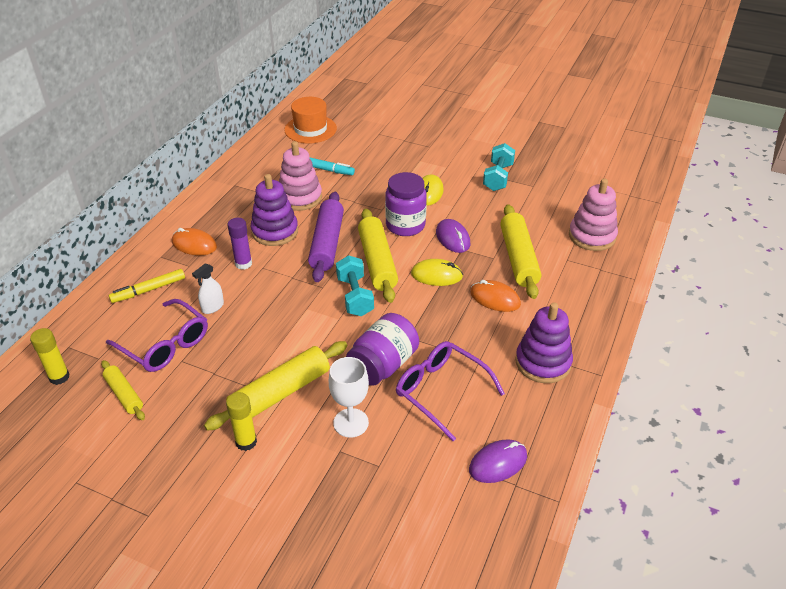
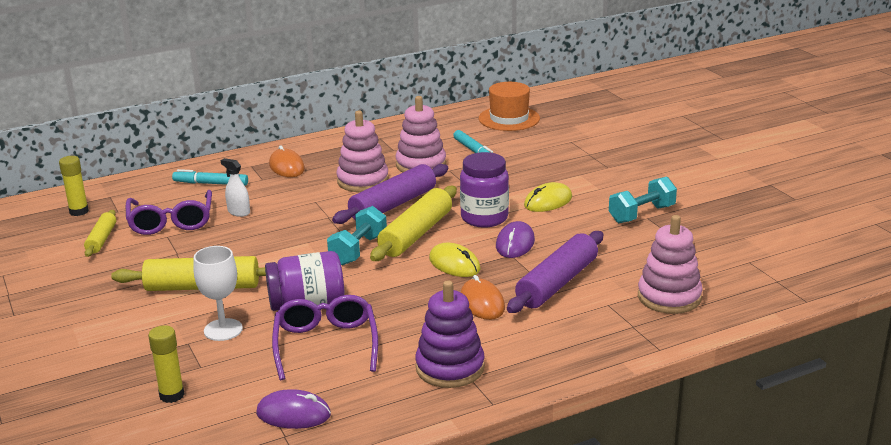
camera: 40 degrees right, 15 degrees down
yellow marker [109,269,185,303] -> turquoise marker [172,169,248,186]
white spray bottle [192,263,224,314] -> white spray bottle turned 45 degrees clockwise [221,158,250,217]
yellow glue stick [226,392,257,451] -> yellow glue stick moved to [148,325,185,403]
purple glue stick [228,218,252,270] -> none
purple stacking toy [250,174,298,246] -> pink stacking toy [336,111,389,192]
yellow rolling pin [500,204,541,299] -> purple rolling pin [507,231,603,313]

